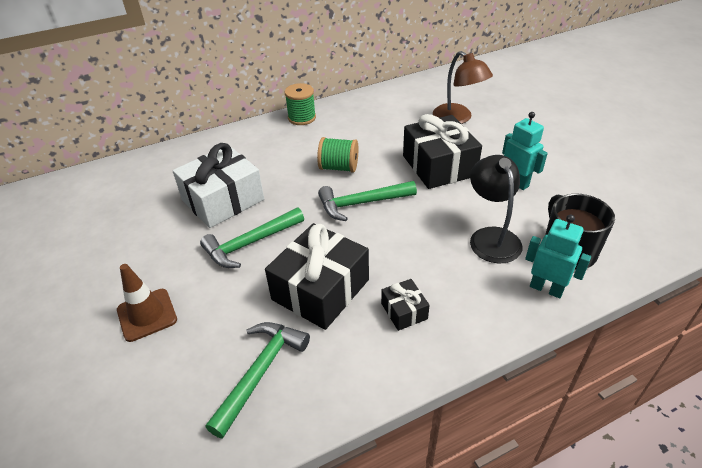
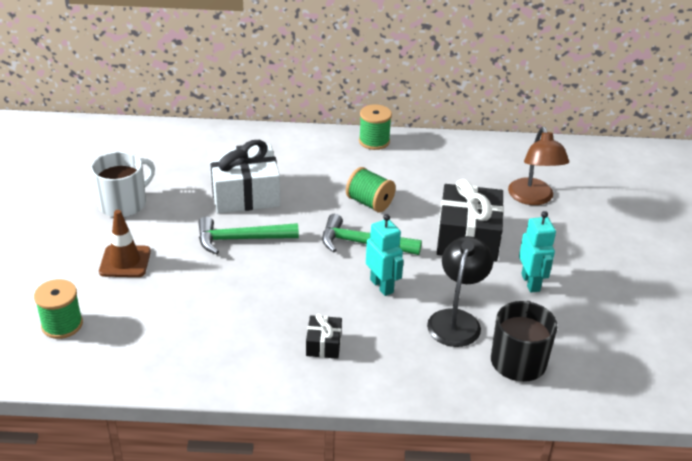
camera: 25 degrees right, 5 degrees down
green hammer [205,322,310,439] -> none
black gift [265,223,369,330] -> none
turquoise robot [525,214,591,298] -> turquoise robot moved to [366,214,404,296]
none -> green spool [34,279,83,339]
none -> white mug [91,151,155,217]

